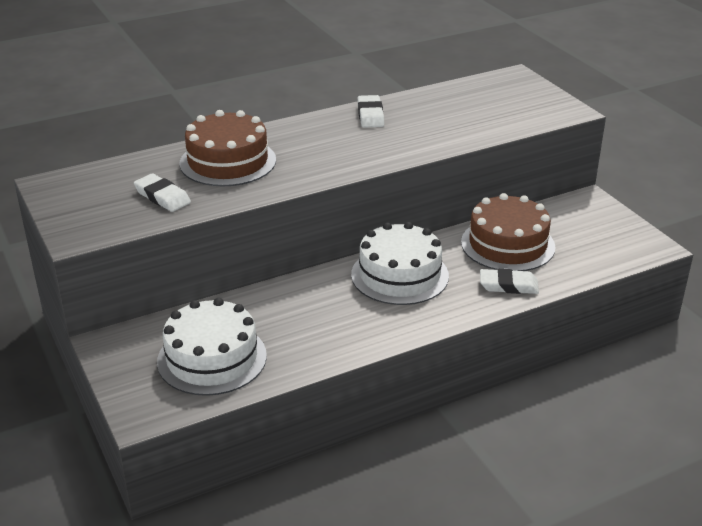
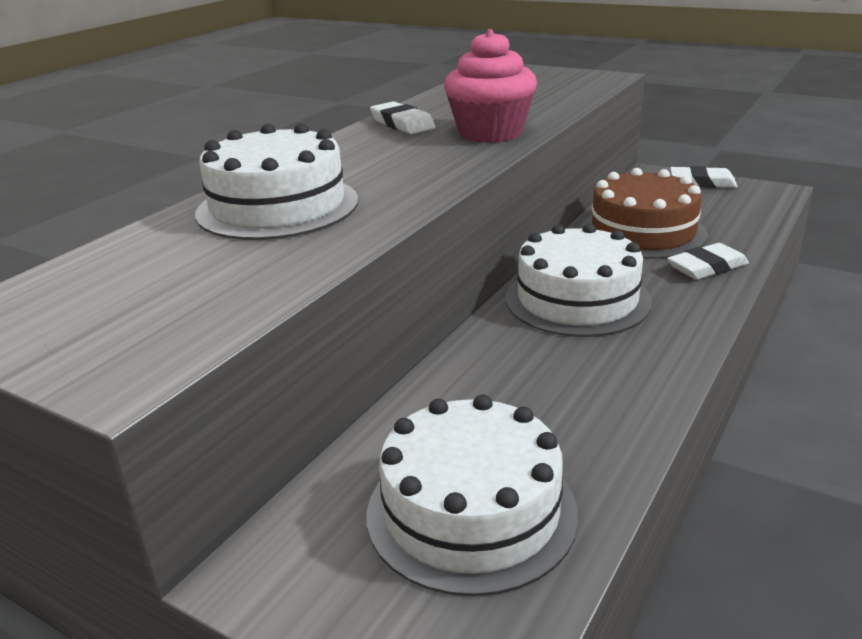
camera: 30 degrees left, 5 degrees down
white eraser [134,173,191,212] -> white eraser moved to [670,166,738,188]
brown cake [179,110,276,186] -> white cake [195,123,358,240]
none -> pink cupcake [444,29,537,143]

